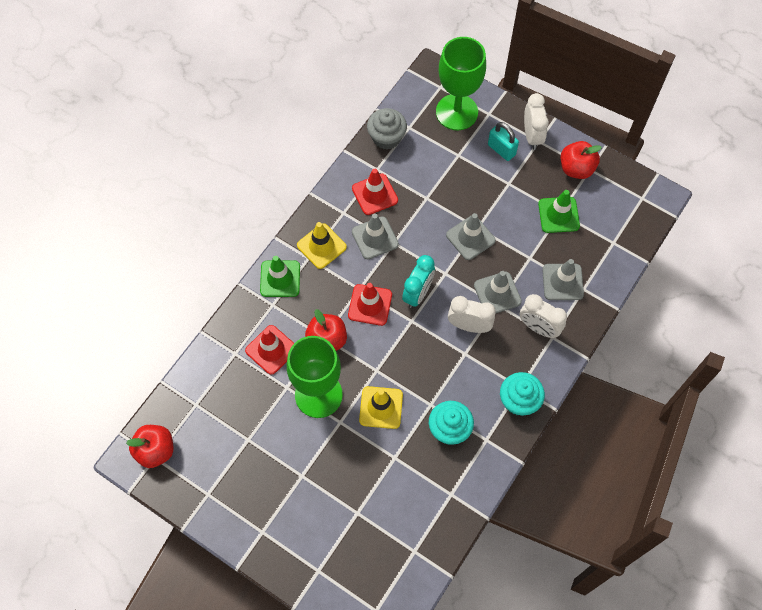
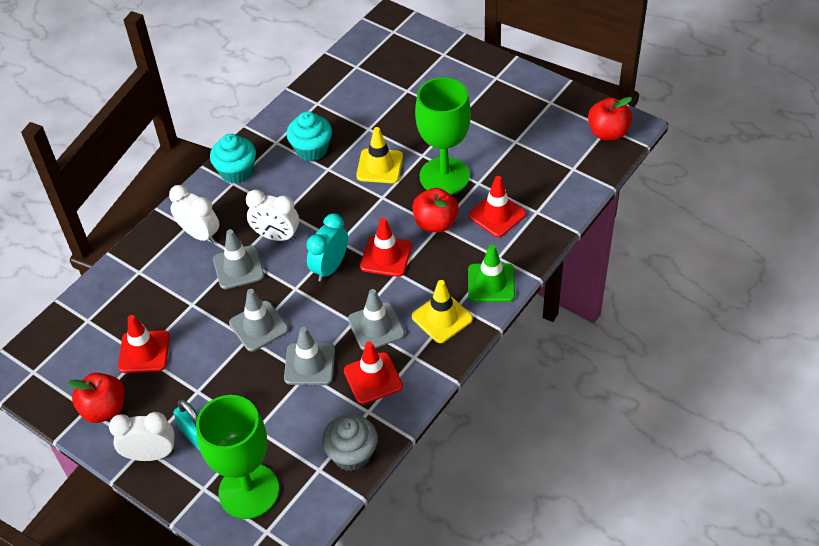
camera: 175 degrees left, 15 degrees down
white clock [524,93,549,150] -> white clock turned 90 degrees clockwise [109,412,175,461]
green traffic cone [538,190,580,233] -> red traffic cone [118,315,170,373]
grey traffic cone [542,259,584,300] -> grey traffic cone moved to [284,327,335,385]

